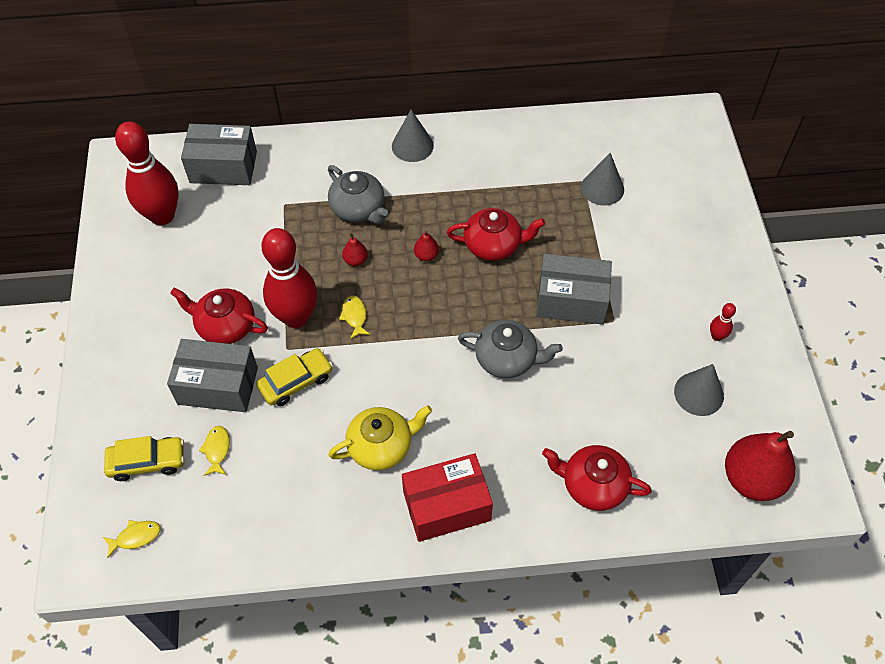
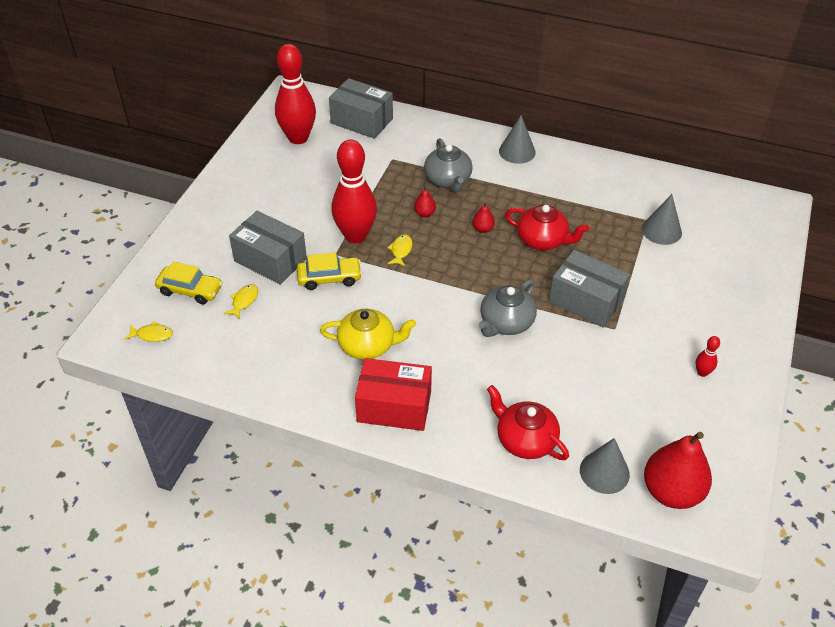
camera: 25 degrees right, 10 degrees down
red teapot [170,288,268,344] -> none
grey teapot [458,320,563,378] -> grey teapot turned 90 degrees clockwise [479,279,537,337]
grey cone [674,364,724,416] -> grey cone moved to [580,438,630,494]

